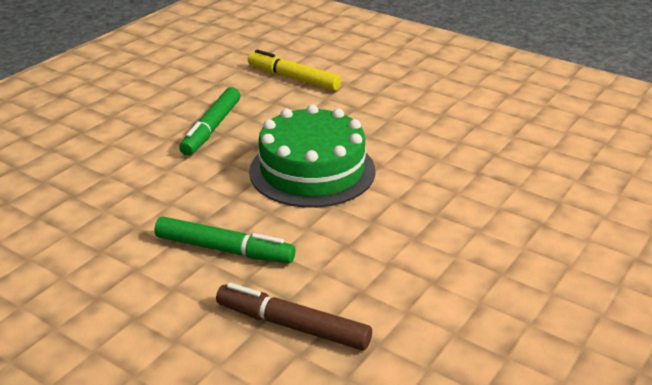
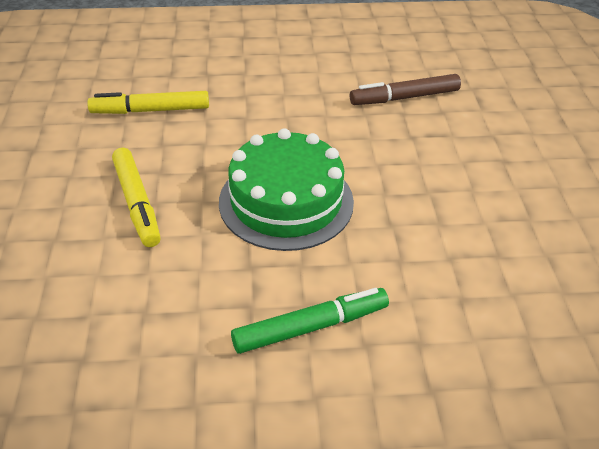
camera: 40 degrees left, 10 degrees up
green marker [179,87,240,156] -> yellow marker [112,148,161,247]
brown marker [216,283,372,351] -> brown marker moved to [350,74,461,105]

